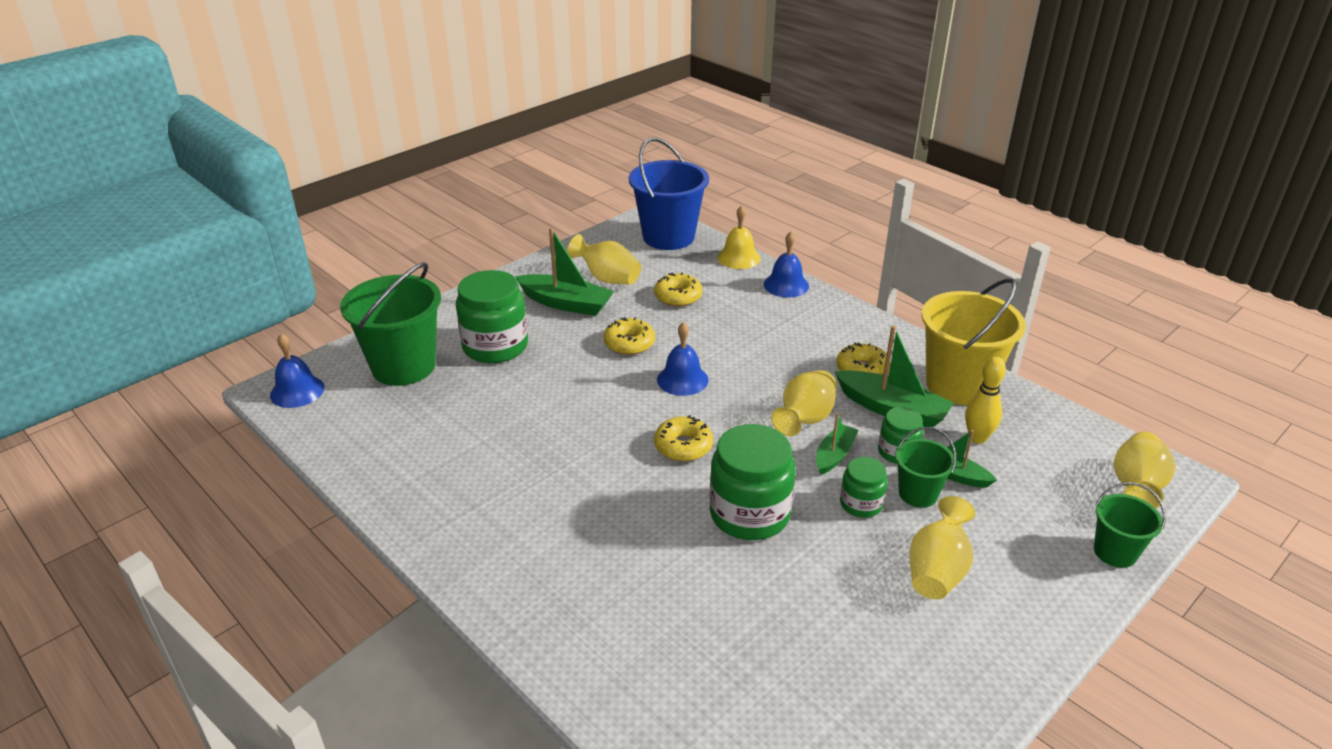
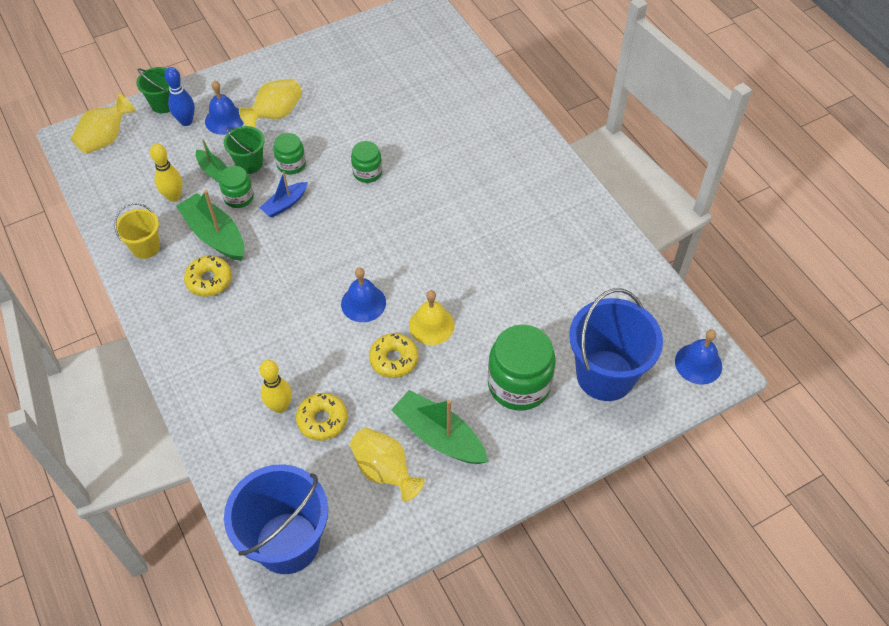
camera: 165 degrees left, 20 degrees up
green bucket [340,262,441,386] -> blue bucket [569,288,663,401]
yellow donut [654,415,713,462] -> none
green jar [709,424,796,540] -> green jar [351,141,382,183], size x0.54
yellow bell [717,205,761,269] -> yellow bell moved to [409,290,455,345]
blue bell [764,232,809,297] -> blue bell moved to [205,80,244,135]
yellow vase [771,370,837,437] -> none
green boat [816,413,858,475] -> blue boat [259,171,308,218]
yellow bucket [922,278,1026,405] -> yellow bucket [114,203,160,259], size x0.52
none -> blue bowling pin [164,67,195,126]
none -> yellow bowling pin [260,360,292,413]

